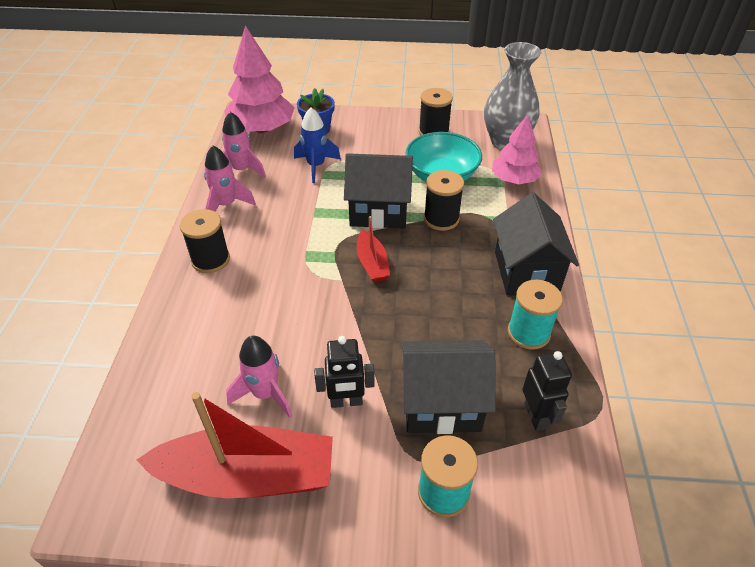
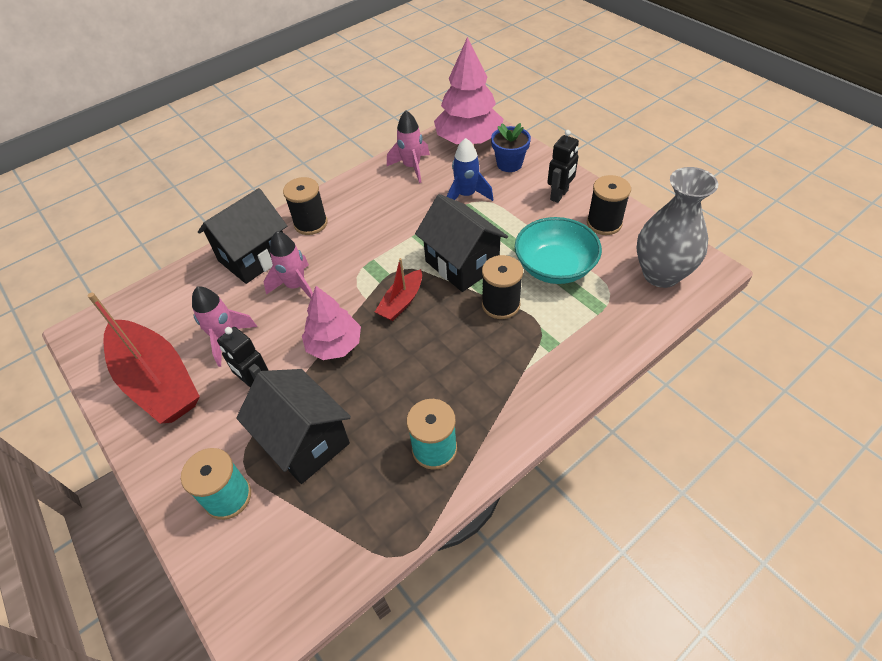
camera: 50 degrees right, 5 degrees up
pink rocket [204,145,256,212] -> pink rocket moved to [264,231,313,299]
pink tree [492,114,542,184] -> pink tree moved to [302,286,361,360]
black house [493,192,579,296] -> black house moved to [198,188,287,284]
black robot [523,351,572,431] -> black robot moved to [547,130,579,203]

